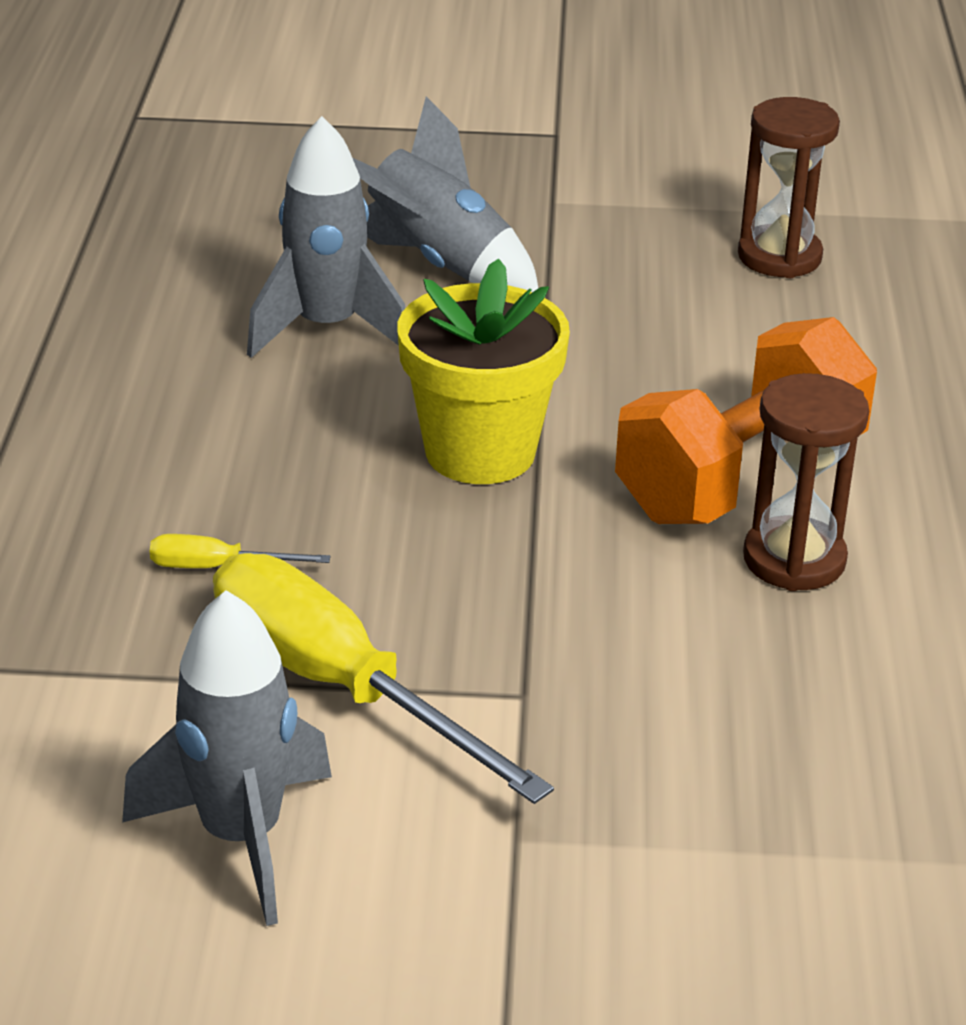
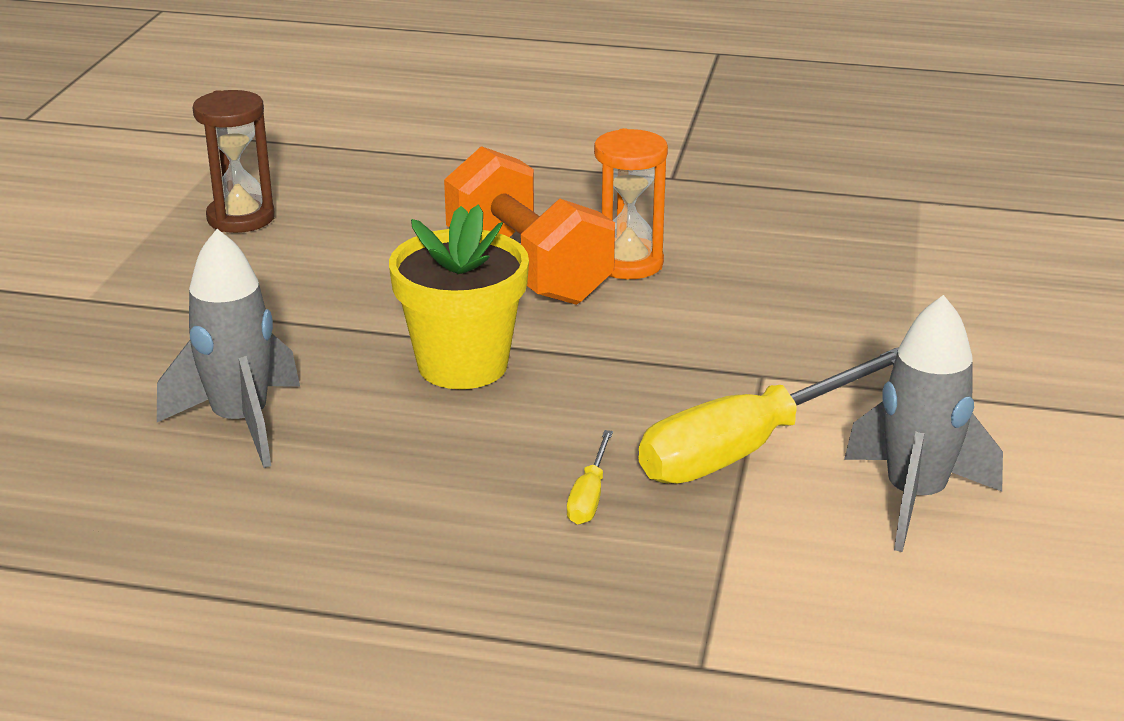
camera: 80 degrees left, 5 degrees down
grey rocket [353,96,538,292] -> none
brown hourglass [743,373,869,591] -> orange hourglass [594,128,668,279]

